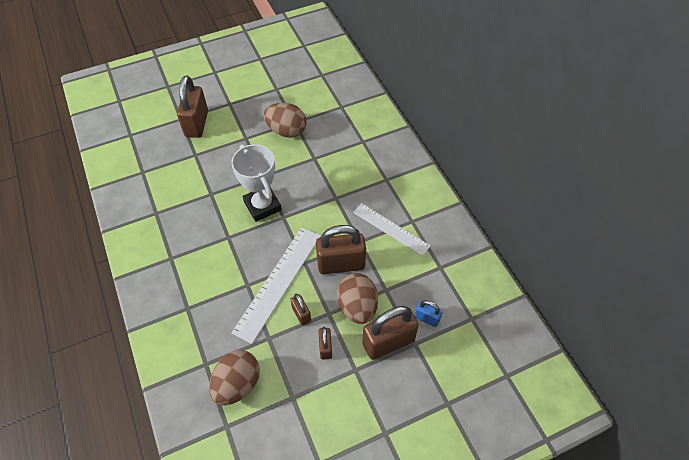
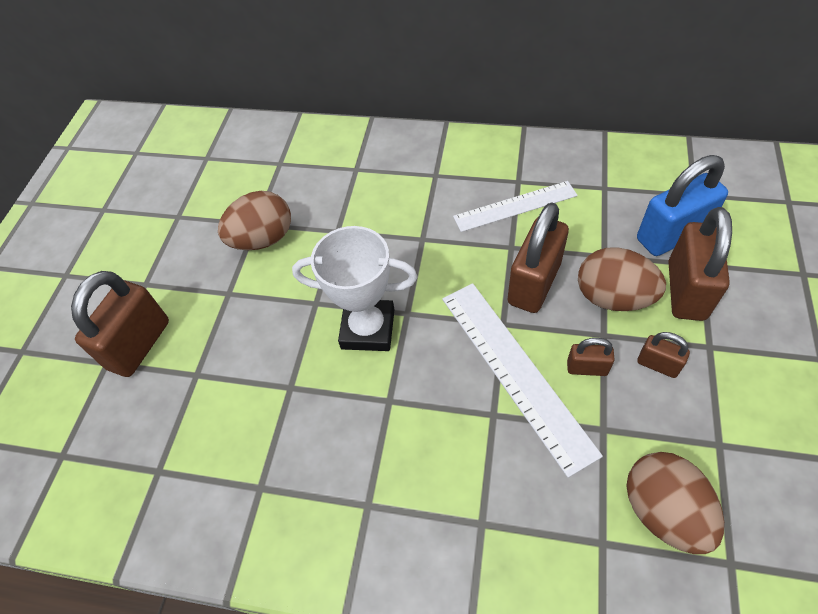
camera: 50 degrees left, 0 degrees up
brown padlock [177,76,208,138] -> brown padlock turned 75 degrees clockwise [71,271,169,377]
blue padlock [414,300,442,327] -> blue padlock [637,155,728,256], size x2.00

